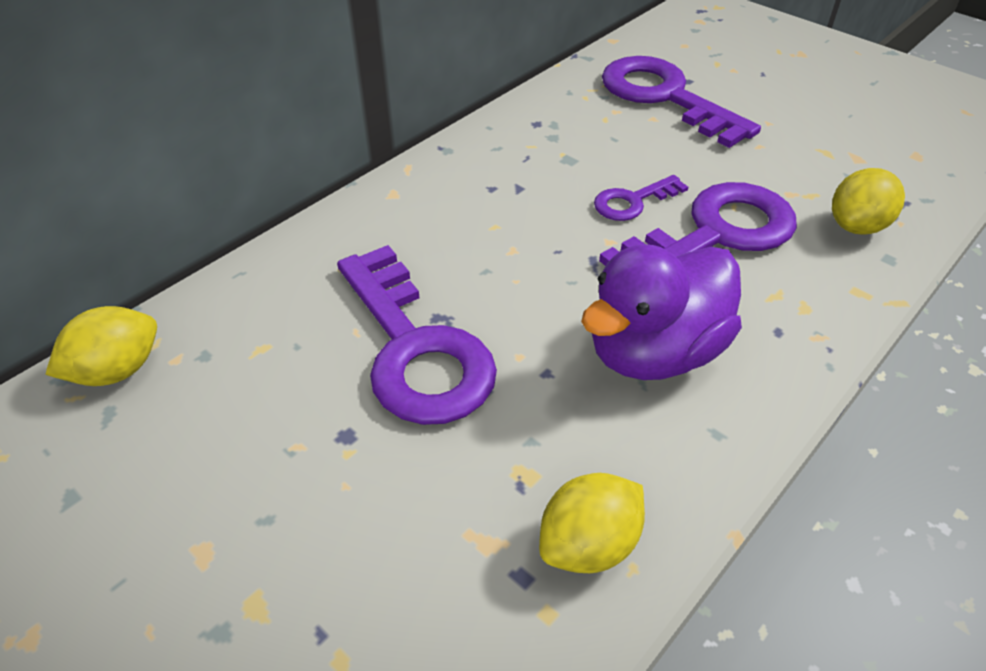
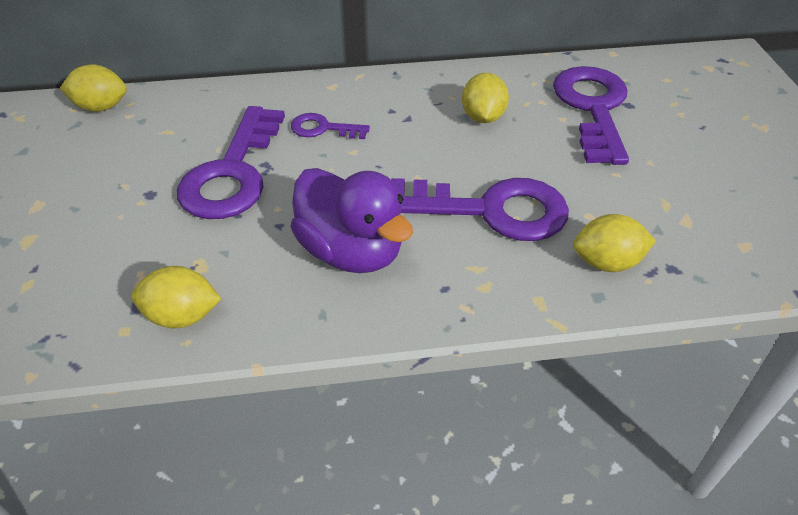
camera: 40 degrees right, 0 degrees up
purple duck [581,244,742,380] -> purple duck turned 135 degrees counterclockwise [290,168,413,273]
purple key [594,175,688,221] -> purple key moved to [291,113,370,139]
none -> yellow lemon [462,73,509,123]

